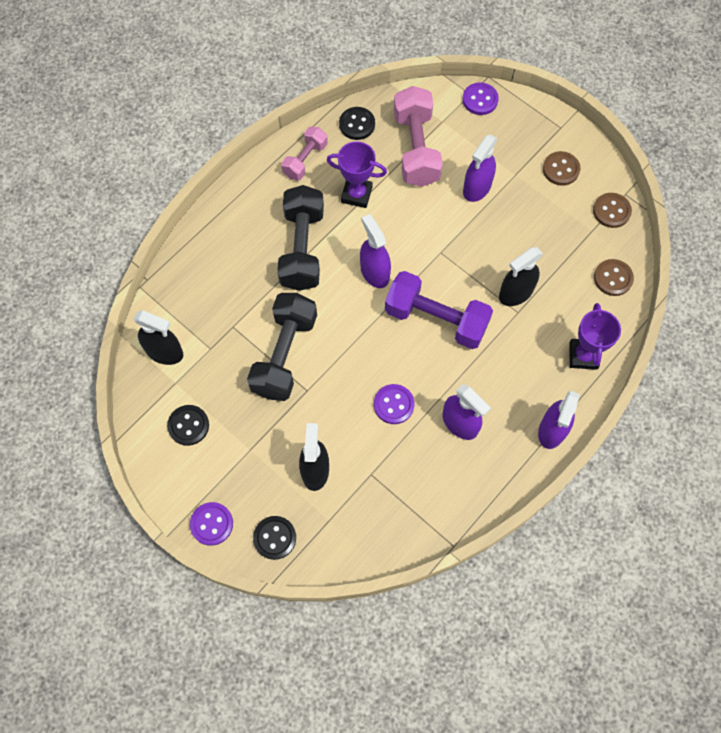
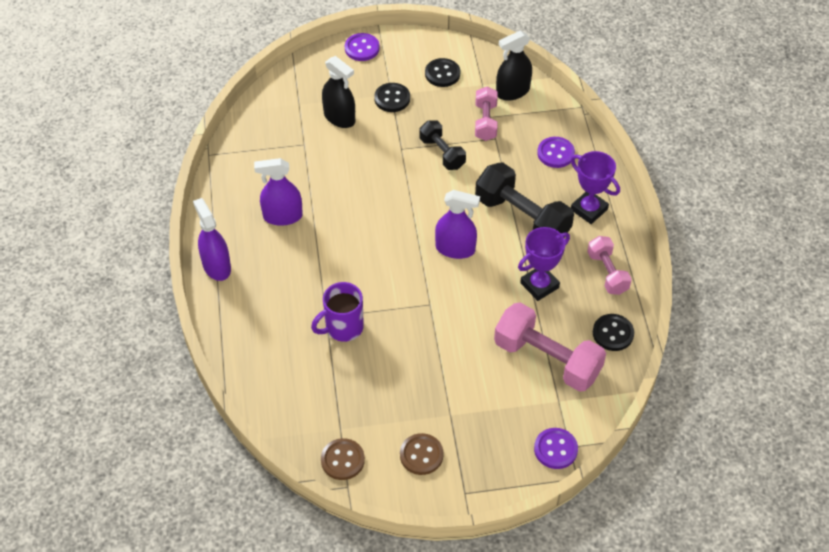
camera: 130 degrees right, 15 degrees down
black dumbbell [247,293,317,401] -> black dumbbell [419,120,466,170], size x0.58
black button [253,516,296,560] -> black button moved to [374,83,410,112]
purple button [374,384,414,424] -> purple button moved to [537,137,575,168]
purple dumbbell [385,271,493,349] -> none
purple spray bottle [463,135,498,202] -> none
black spray bottle [499,247,543,306] -> purple mug [311,282,364,342]
purple trophy [569,303,621,370] -> purple trophy moved to [571,151,620,224]
brown button [594,259,634,296] -> none
none -> pink dumbbell [475,87,498,141]

